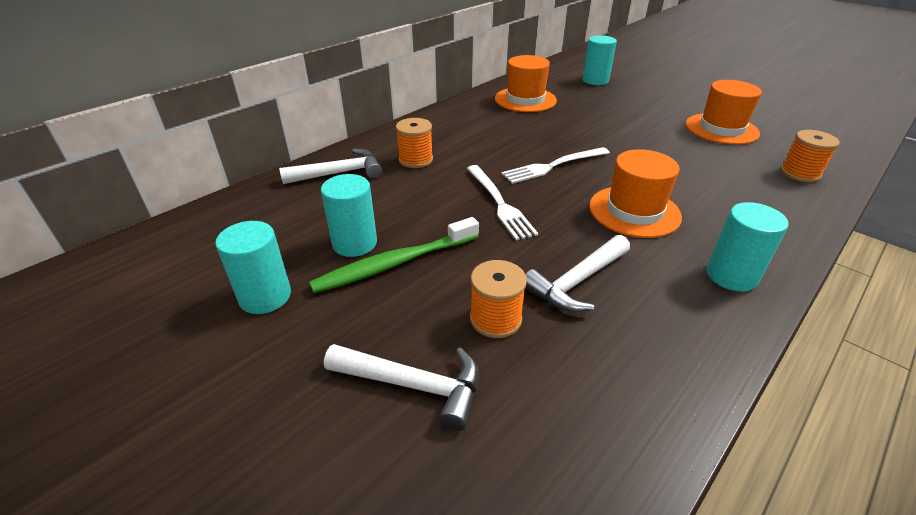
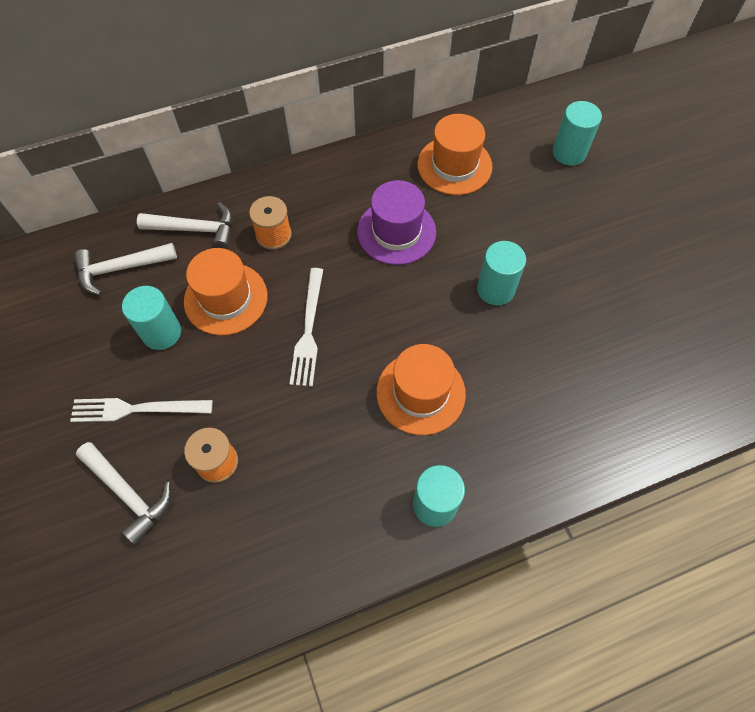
camera: 25 degrees right, 25 degrees up
turquoise cylinder [215,221,291,314] -> turquoise cylinder moved to [477,241,526,305]
green toothbrush [309,217,479,293] -> none
white fork [501,147,610,184] -> white fork moved to [70,398,213,422]
white hammer [525,235,630,312] -> white hammer moved to [74,243,177,295]
orange hat [685,80,762,145] -> orange hat moved to [184,248,267,335]
orange spool [780,130,840,183] -> none
none -> purple hat [357,180,436,265]

